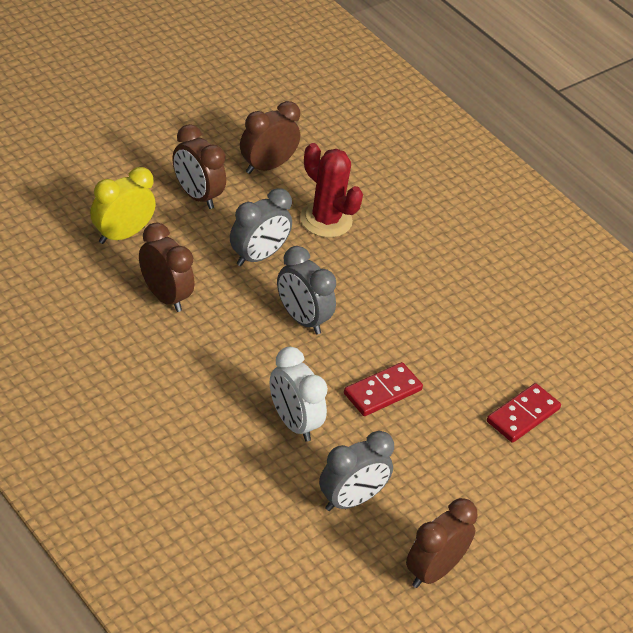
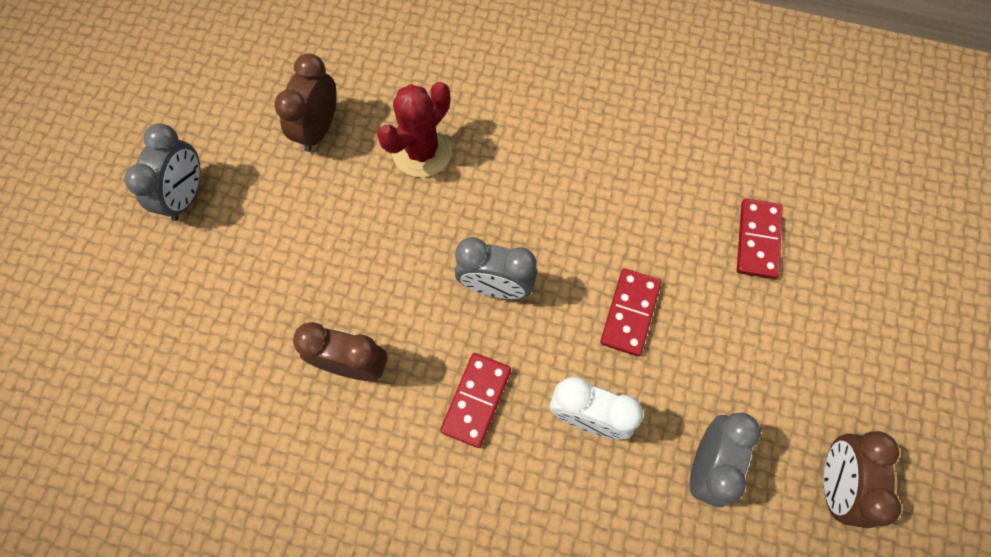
camera: 30 degrees left, 25 degrees up
yellow clock [90,167,156,244] -> none
brown clock [173,124,226,209] -> none
grey clock [230,188,292,266] -> grey clock moved to [124,123,200,221]
red cactus [300,143,363,238] -> red cactus turned 60 degrees counterclockwise [377,82,452,177]
none -> red domino [440,353,511,448]

